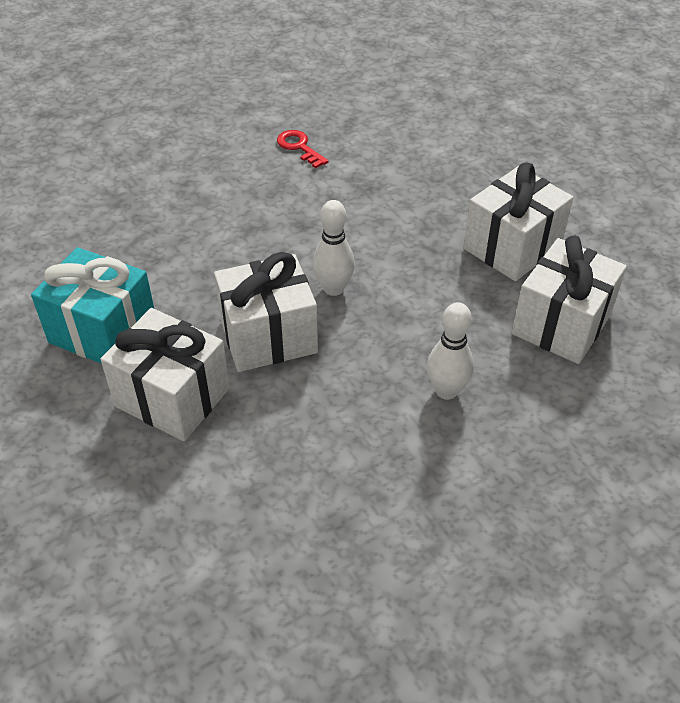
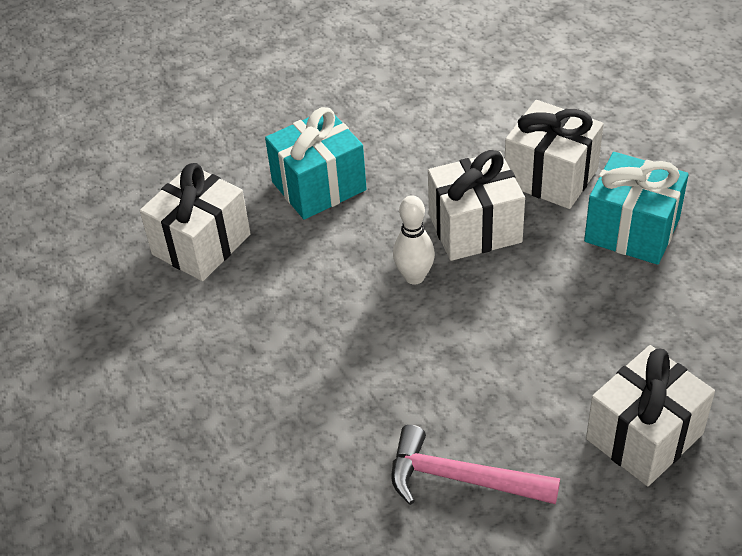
camera: 175 degrees left, 0 degrees up
red key [277,130,329,168] -> pink hammer [391,425,560,505]
white bowling pin [427,302,474,400] -> turquoise gift [265,107,367,220]
white gift [463,163,573,281] -> white gift moved to [586,345,715,486]

